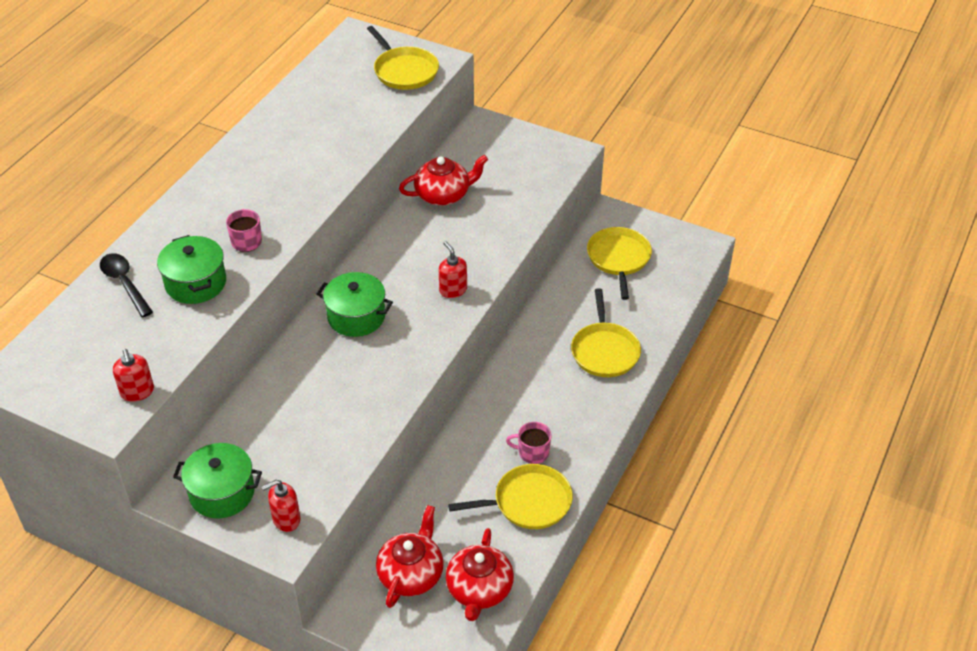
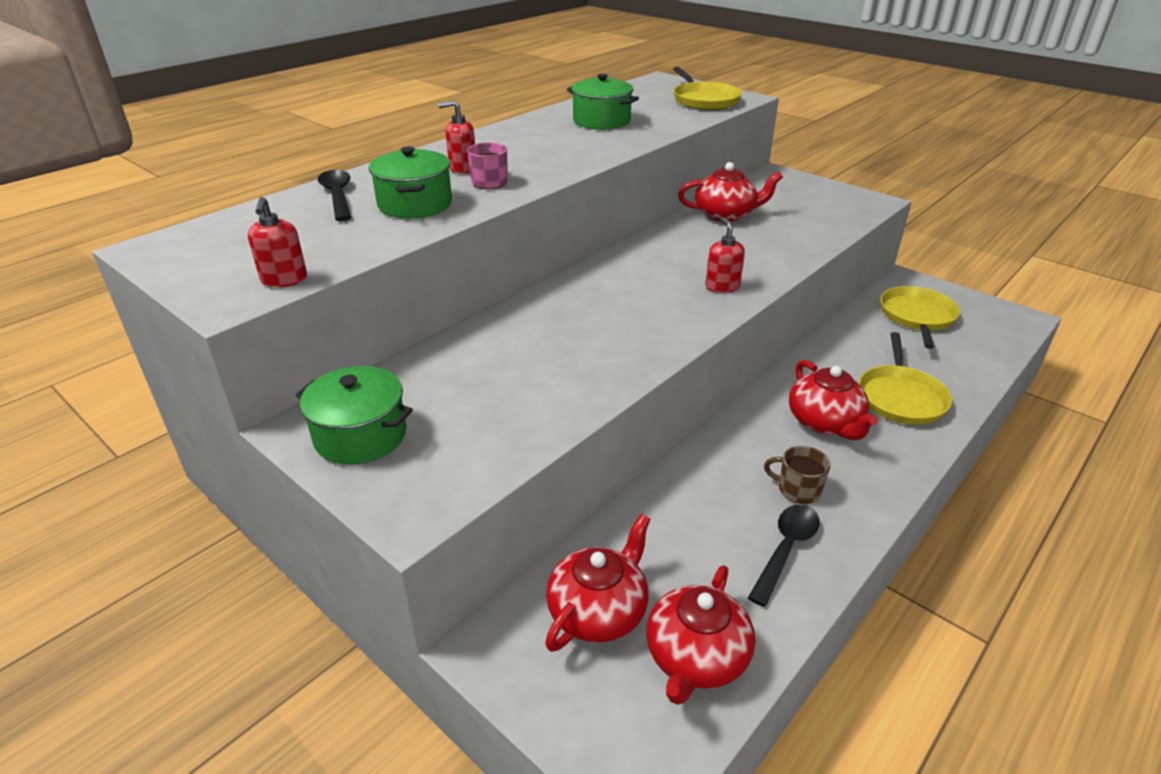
camera: 15 degrees right, 10 degrees down
red soap dispenser [261,480,301,532] -> red soap dispenser moved to [438,100,475,174]
green pot [317,272,393,337] -> green pot moved to [567,74,639,130]
yellow pan [448,464,573,529] -> black spoon [748,504,820,607]
pink mug [506,422,551,464] -> brown mug [764,446,831,504]
none -> red teapot [789,360,878,440]

